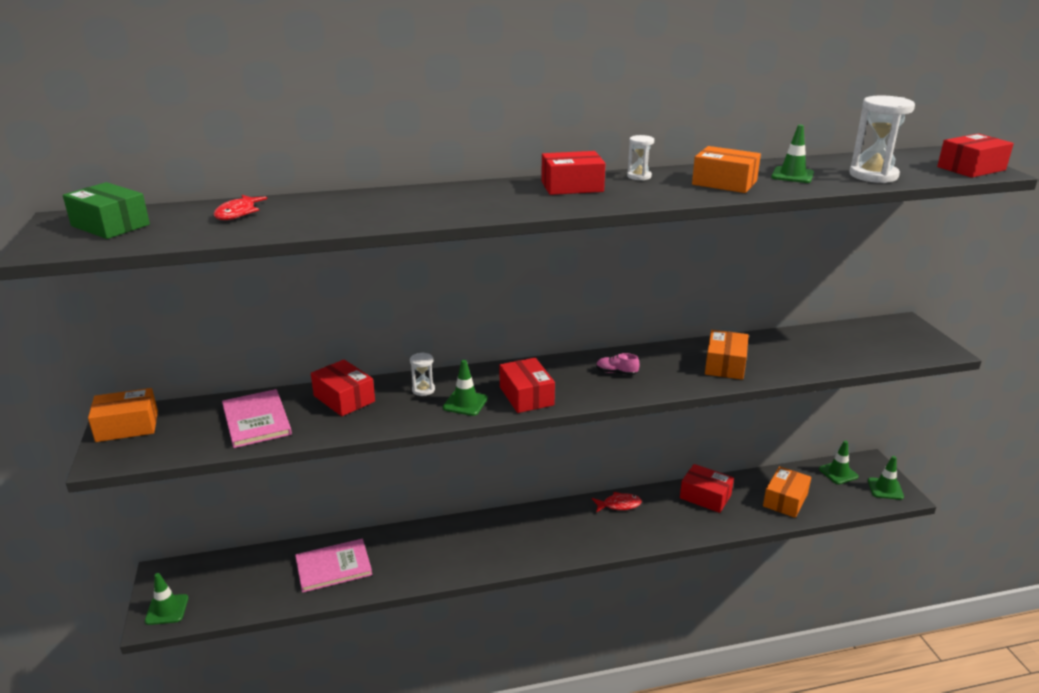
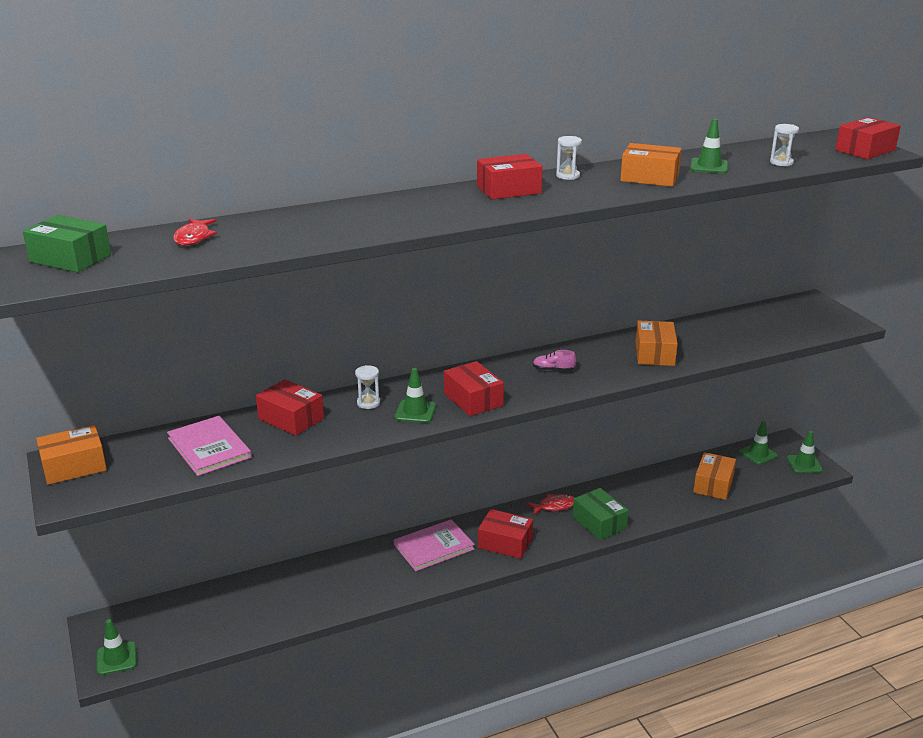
camera: 10 degrees left, 0 degrees up
pink book [295,539,372,593] -> pink book moved to [394,519,475,571]
red box [680,464,734,513] -> red box moved to [478,509,533,559]
white hourglass [850,96,915,183] -> white hourglass [770,124,799,166], size x0.52
none -> green box [573,488,629,540]

